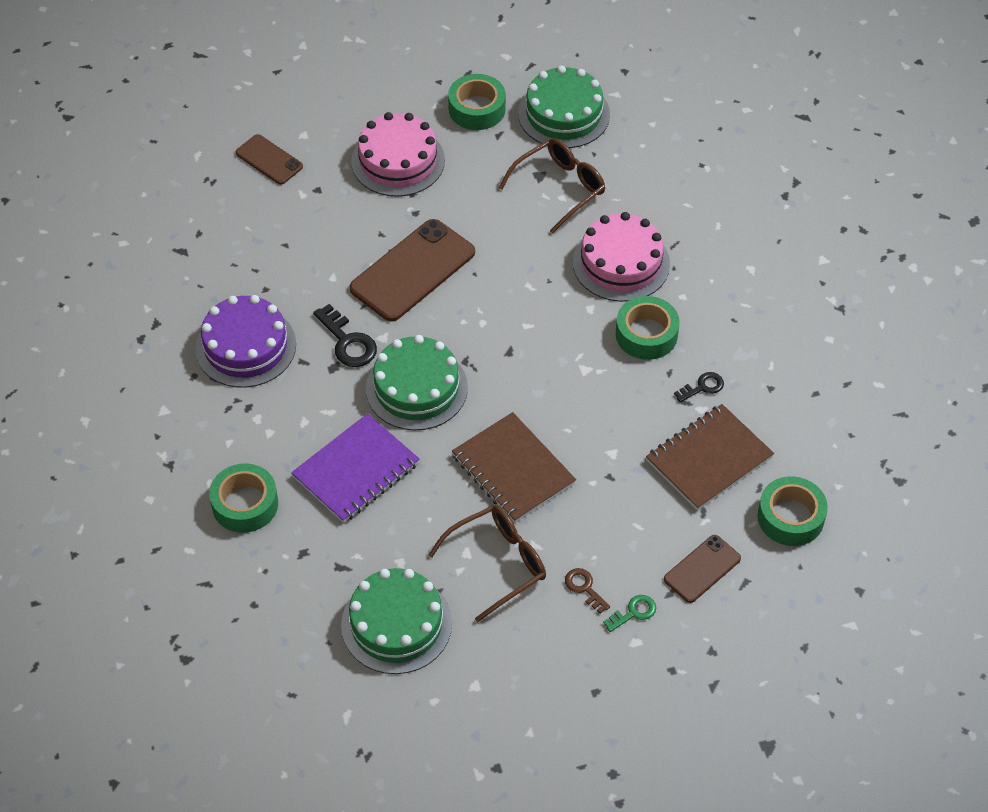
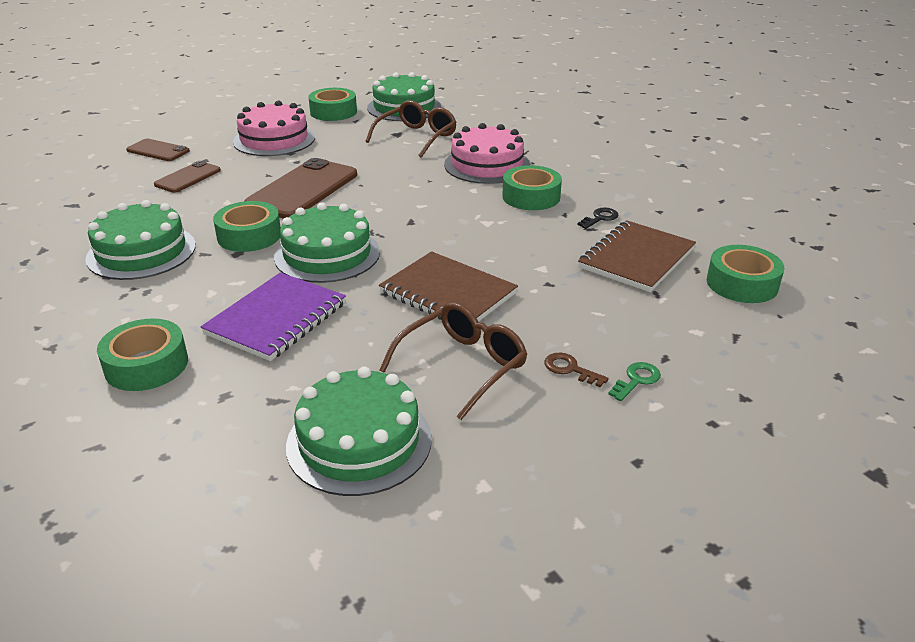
camera: 15 degrees left, 20 degrees down
purple cake [195,295,296,388] -> green cake [85,200,196,280]
black key [313,304,377,367] -> green tape [213,201,281,252]
brown phone [664,535,741,603] -> brown phone moved to [154,161,221,193]

